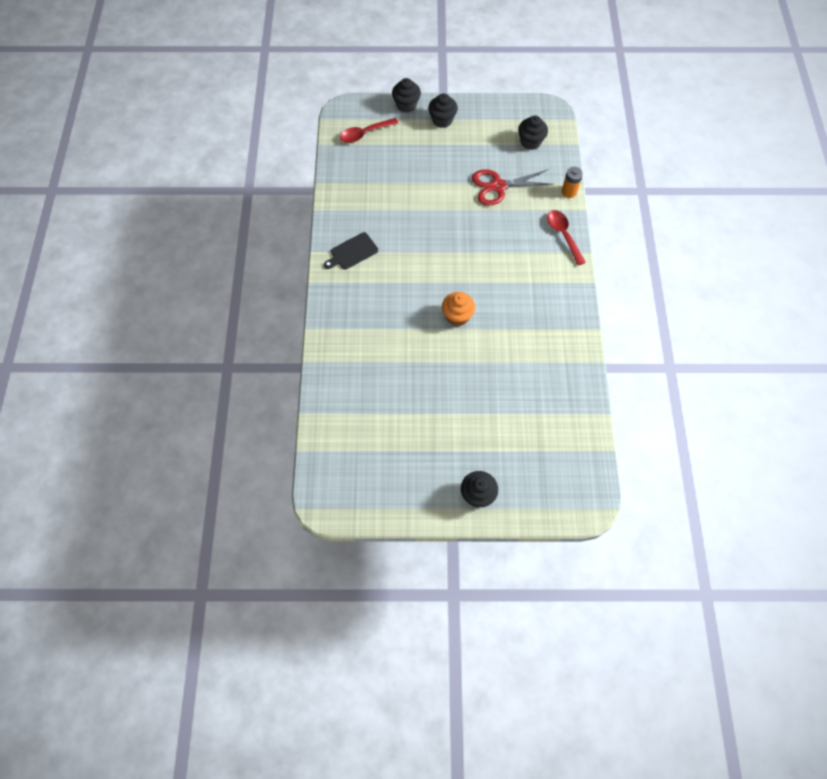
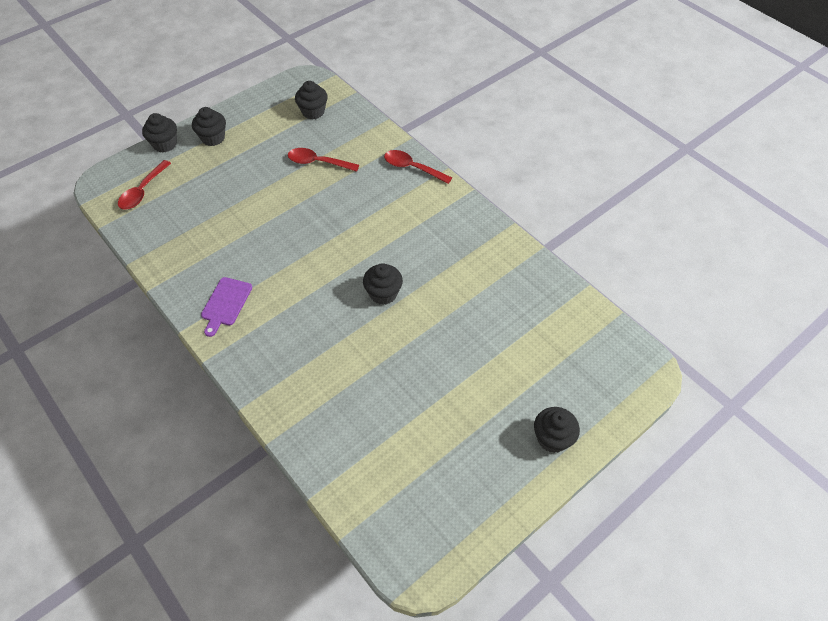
camera: 40 degrees left, 10 degrees down
black cutting board [324,232,378,269] -> purple cutting board [201,277,252,337]
orange cupcake [442,292,475,326] -> black cupcake [363,263,403,305]
red scissors [472,169,554,206] -> red spoon [288,148,359,172]
orange battery [562,167,583,198] -> none

